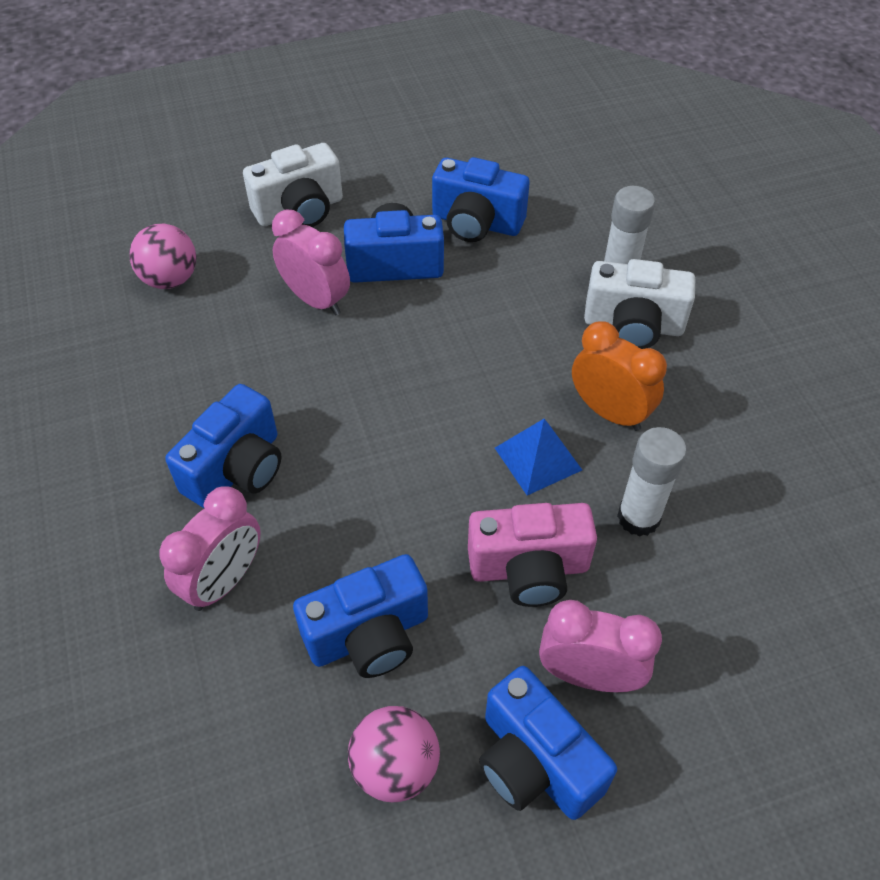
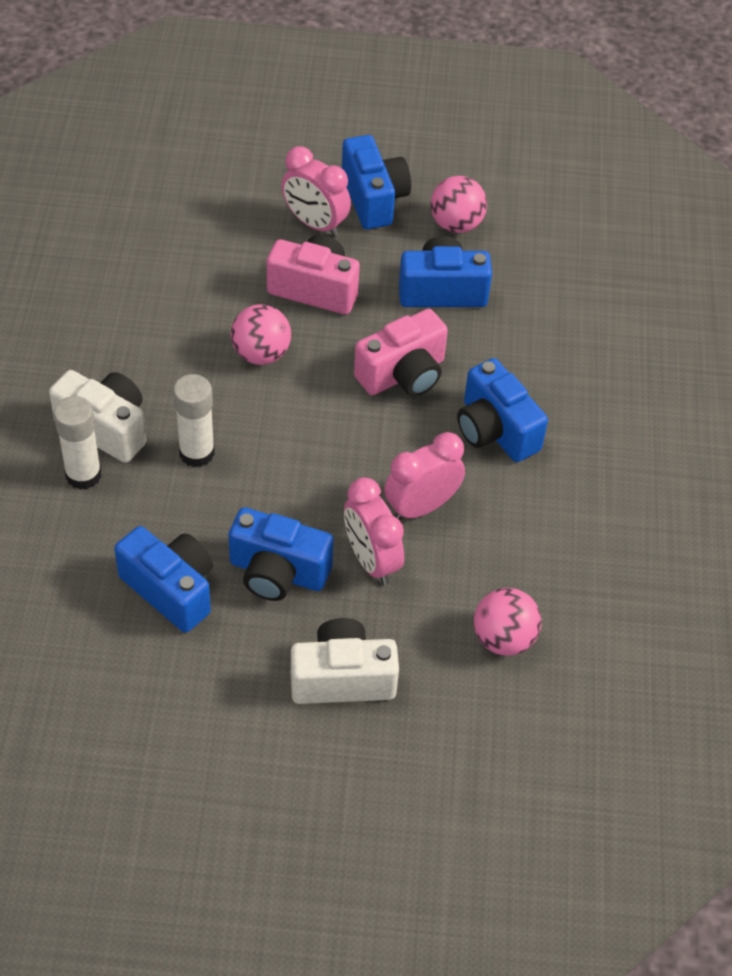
camera: 160 degrees left, 0 degrees up
pink clock [159,486,261,611] -> pink clock moved to [384,432,465,520]
blue camera [165,384,282,508] -> blue camera turned 90 degrees counterclockwise [457,358,548,462]
blue pyramid [495,419,582,495] -> pink ball [231,304,291,365]
orange clock [572,321,667,431] -> none
white glue stick [617,427,687,537] -> white glue stick moved to [173,374,215,467]
none -> pink camera [354,309,448,397]

